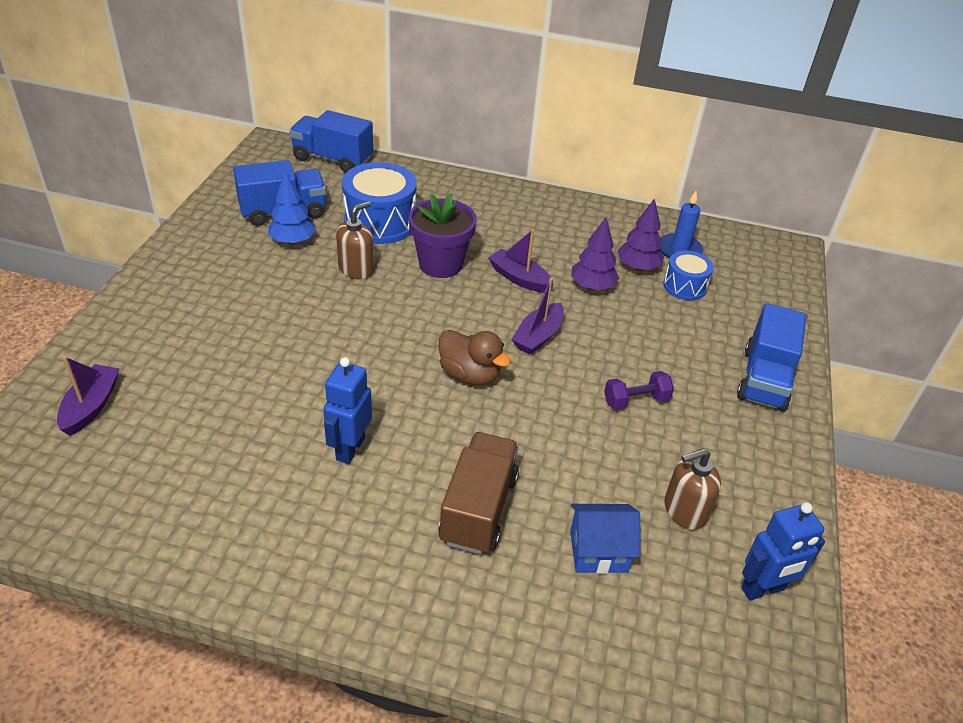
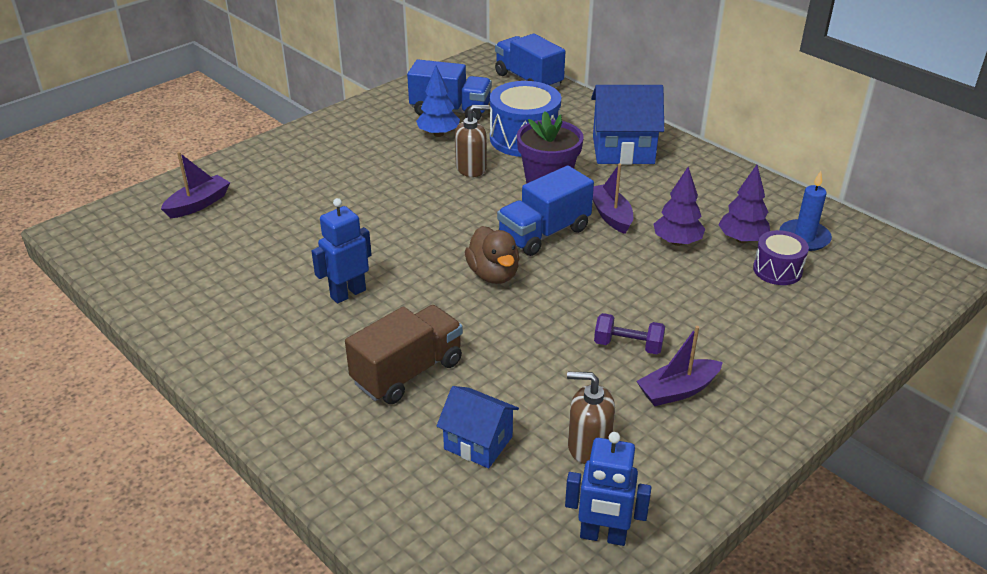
camera: 35 degrees right, 5 degrees down
purple boat [511,278,564,355] -> purple boat moved to [636,326,723,406]
blue drum [663,251,714,301] -> purple drum [753,230,809,285]
blue truck [737,303,806,412] -> blue truck moved to [497,165,594,256]
none -> blue house [591,85,664,165]

